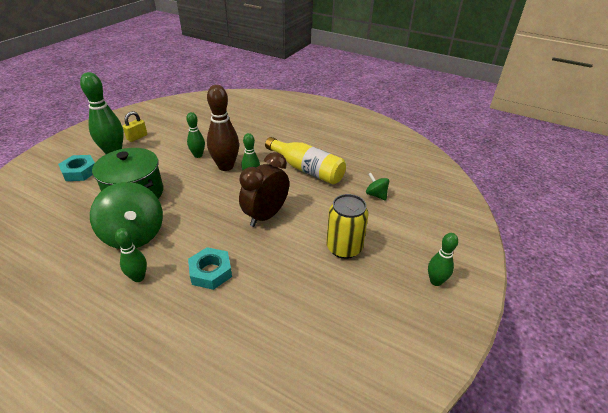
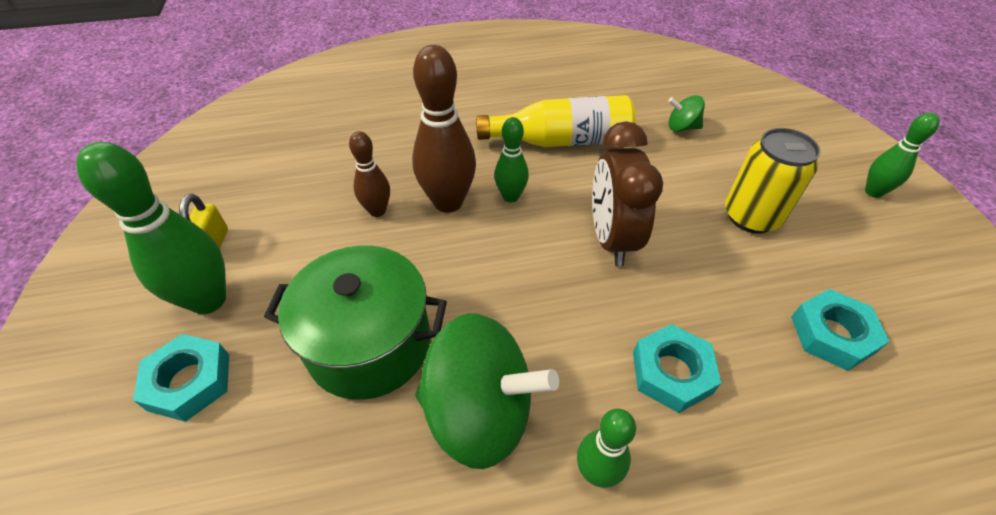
camera: 40 degrees left, 10 degrees up
green bowling pin [186,112,205,158] -> brown bowling pin [349,131,390,217]
none -> turquoise nut [791,289,890,371]

